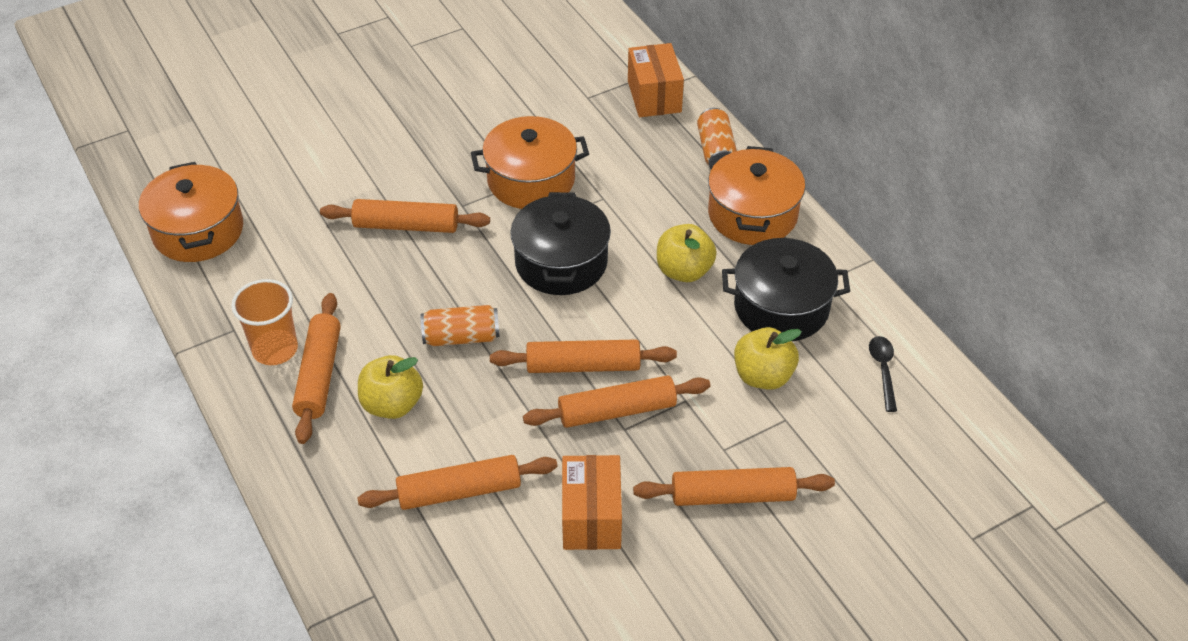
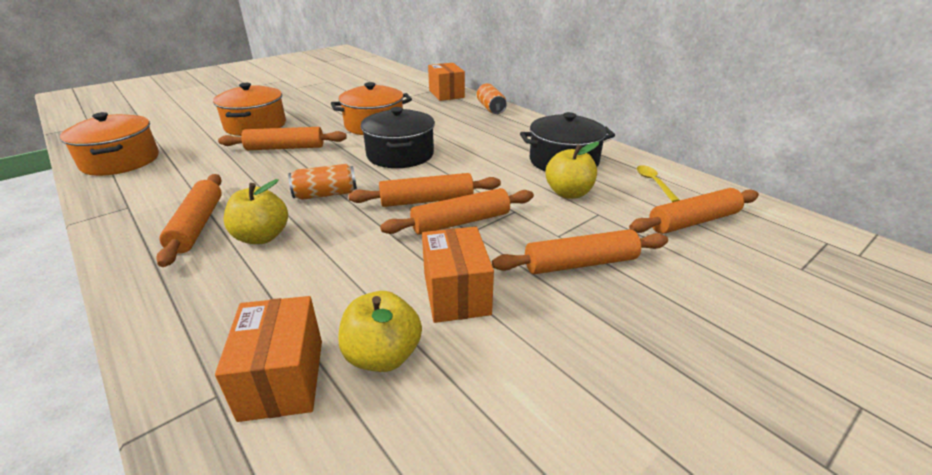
camera: 10 degrees left, 15 degrees down
orange cup [231,279,298,365] -> none
orange rolling pin [357,455,557,510] -> orange rolling pin moved to [629,188,759,234]
yellow apple [657,224,717,282] -> yellow apple moved to [338,291,422,372]
orange pot [708,146,805,245] -> orange pot moved to [213,83,286,136]
black spoon [869,336,897,412] -> yellow spoon [636,165,680,202]
none -> orange box [215,296,322,422]

